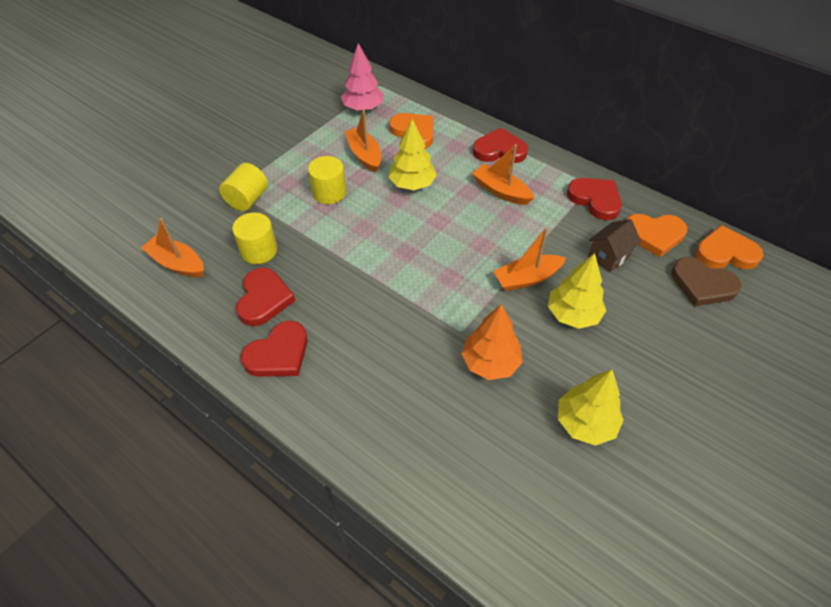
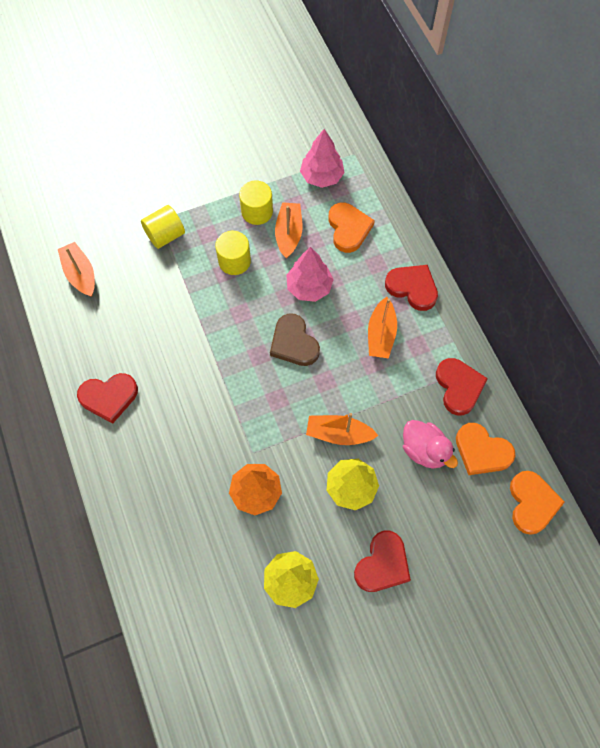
camera: 30 degrees right, 15 degrees up
yellow cylinder [232,212,277,264] -> yellow cylinder moved to [239,181,273,225]
red heart [236,268,296,326] -> red heart moved to [354,531,411,592]
yellow tree [388,119,437,190] -> pink tree [286,247,334,302]
orange boat [472,144,534,205] -> orange boat turned 150 degrees counterclockwise [368,297,397,359]
brown house [588,219,641,272] -> pink duck [403,420,458,469]
brown heart [671,257,741,307] -> brown heart moved to [270,313,320,366]
orange heart [695,225,763,269] -> orange heart turned 60 degrees clockwise [510,471,565,535]

